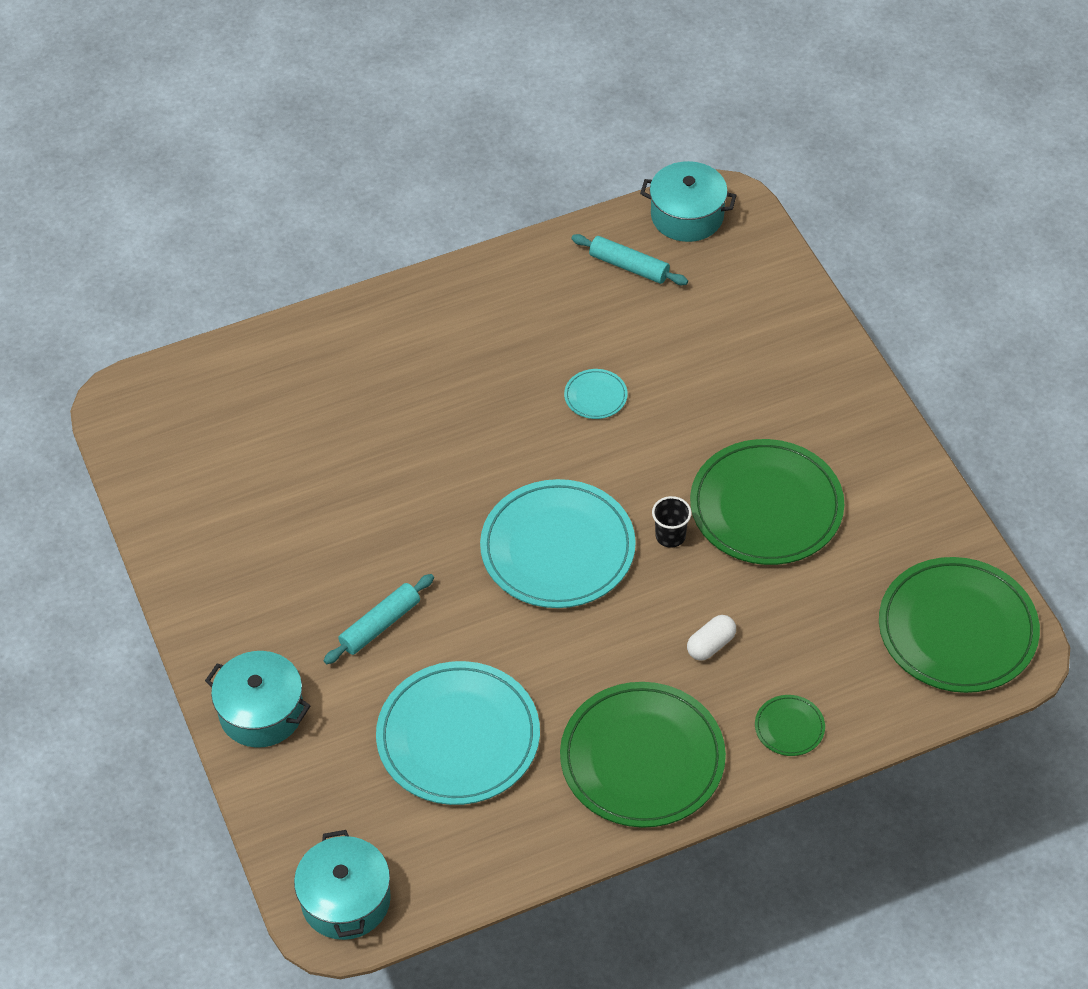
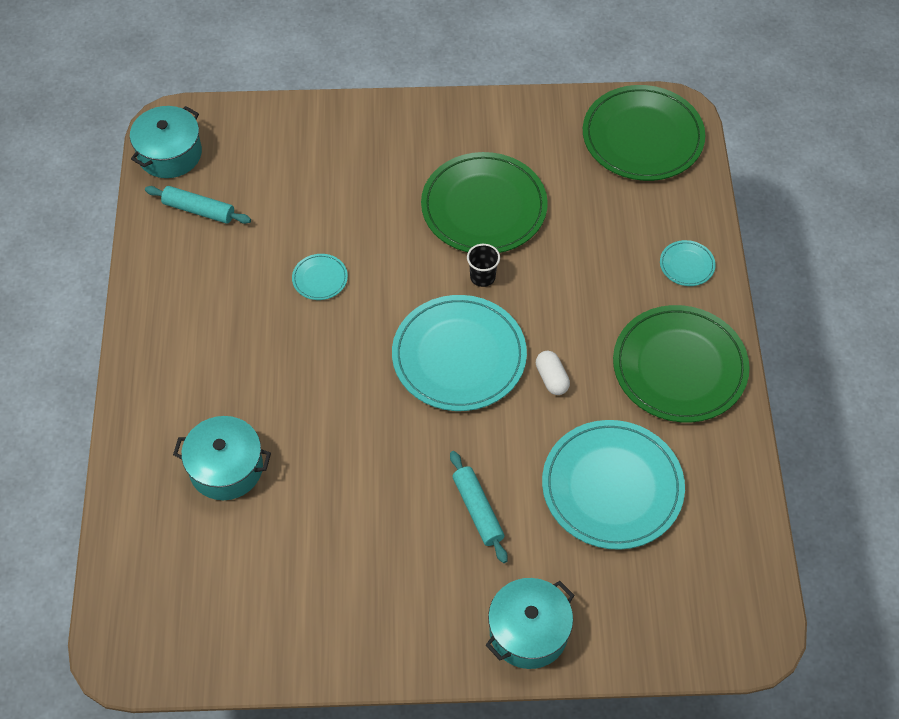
camera: 70 degrees left, 5 degrees up
turquoise pot [294,830,391,940] -> turquoise pot moved to [173,416,271,500]
turquoise rolling pin [571,234,688,285] -> turquoise rolling pin turned 60 degrees clockwise [145,186,251,224]
white capsule [687,615,736,661] -> white capsule moved to [536,351,570,395]
green plate [755,695,825,756] -> turquoise plate [660,240,716,286]

